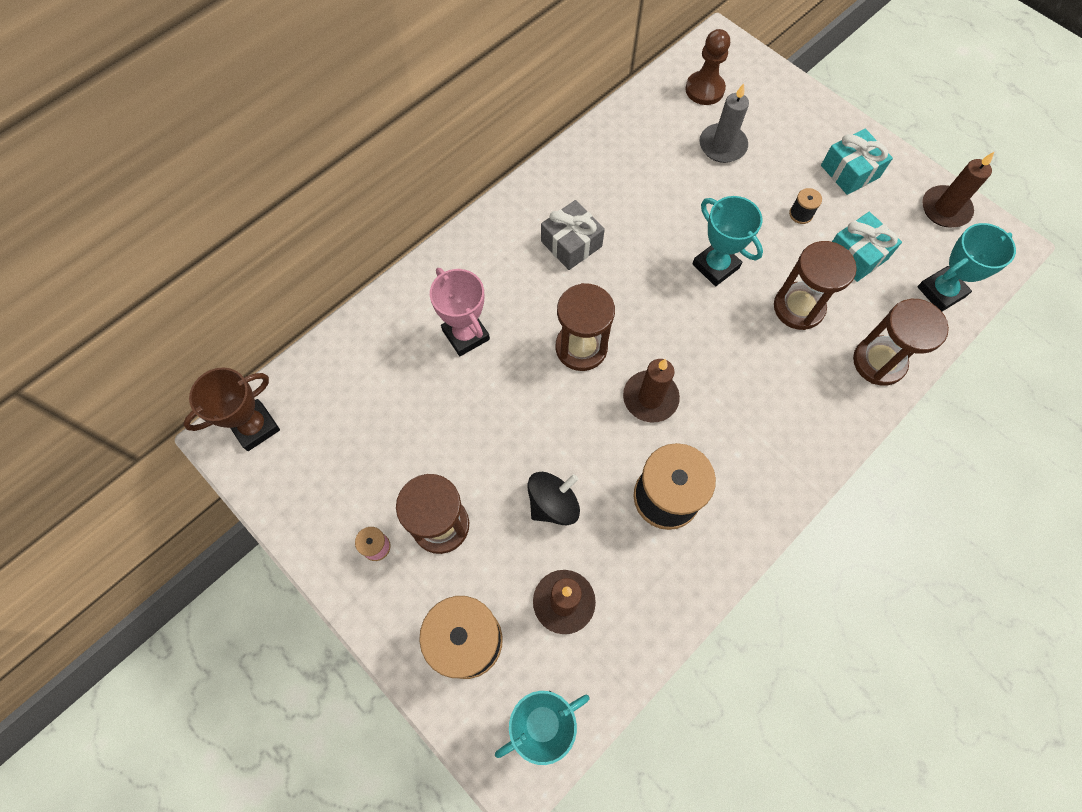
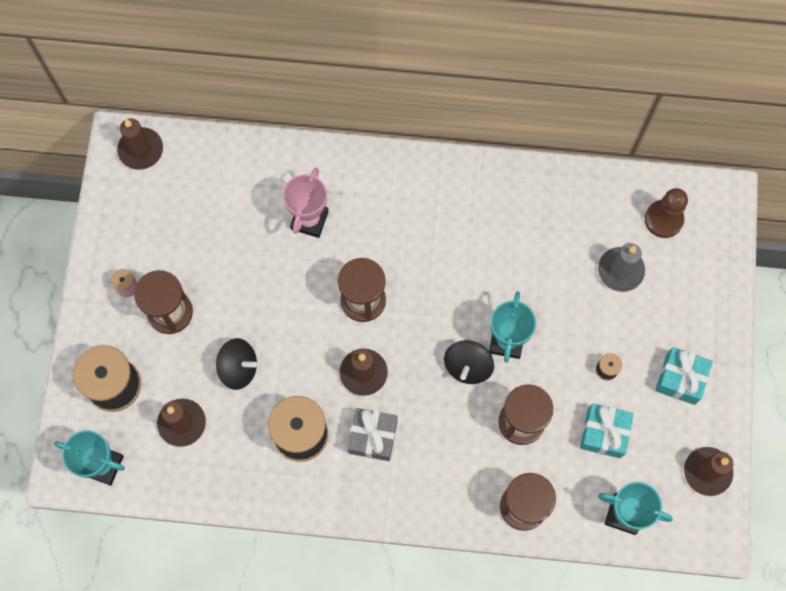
camera: 50 degrees right, 5 degrees up
brown trophy [183,367,280,451] -> brown candle [117,118,163,170]
grey gift [541,200,605,270] -> grey gift moved to [348,408,397,461]
none -> black spinning top [444,340,494,384]

